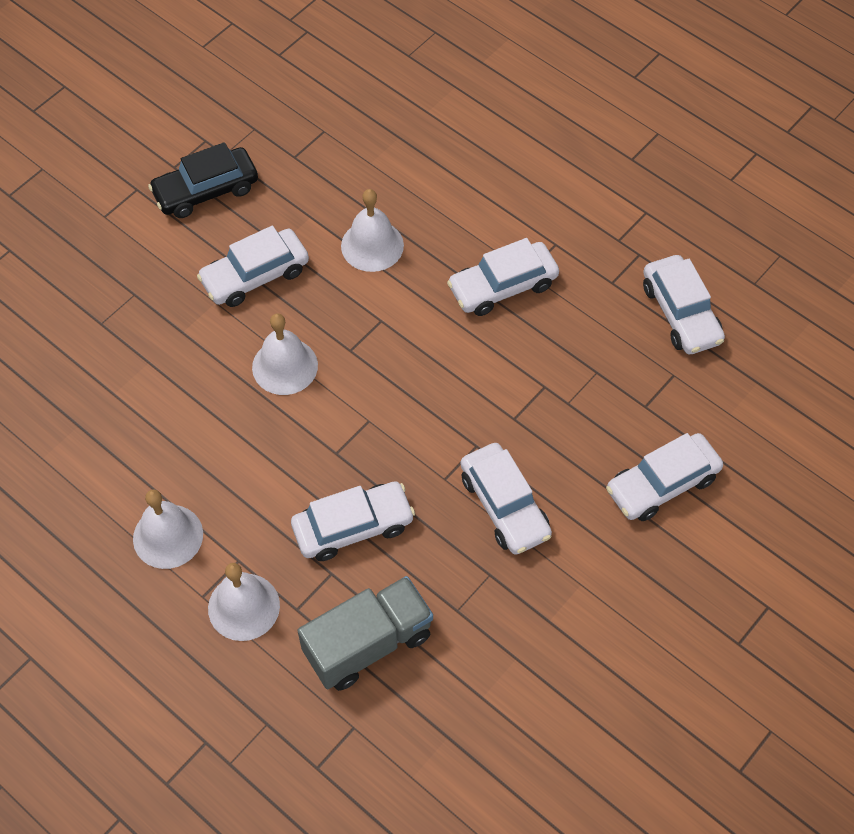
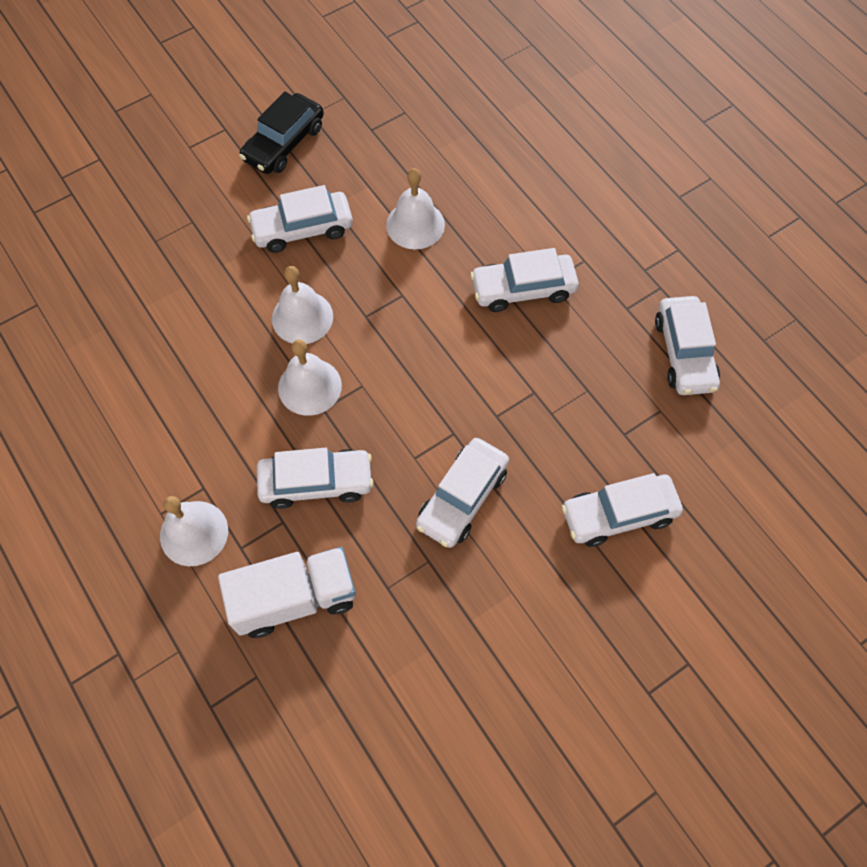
camera: 15 degrees right, 5 degrees up
white bell [133,489,203,569] -> white bell moved to [278,339,342,416]
black car [148,142,258,218] -> black car turned 45 degrees counterclockwise [239,91,324,174]
grey truck [297,576,433,691] -> white truck [218,547,356,638]
white car [461,443,552,555] -> white car turned 45 degrees clockwise [416,438,509,548]

